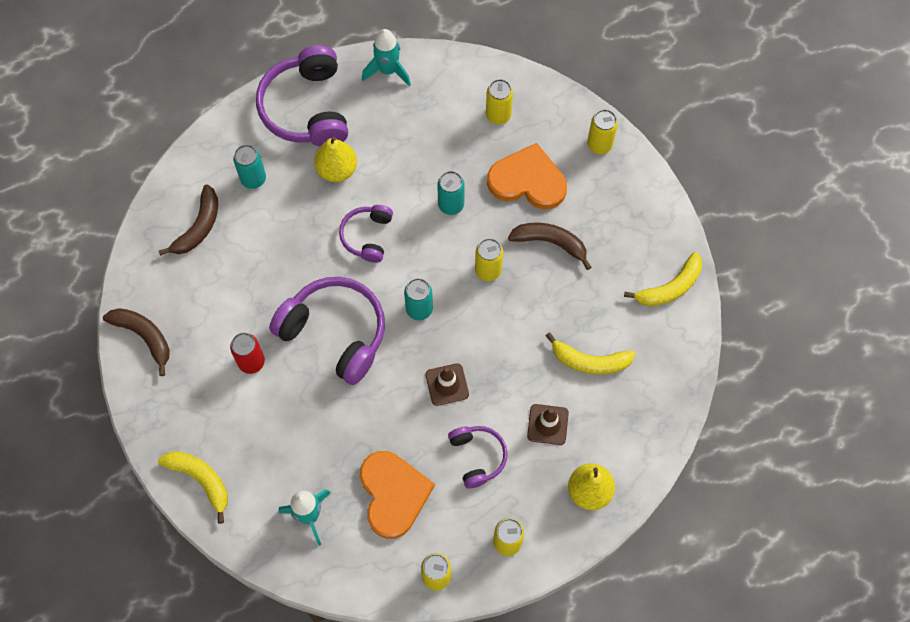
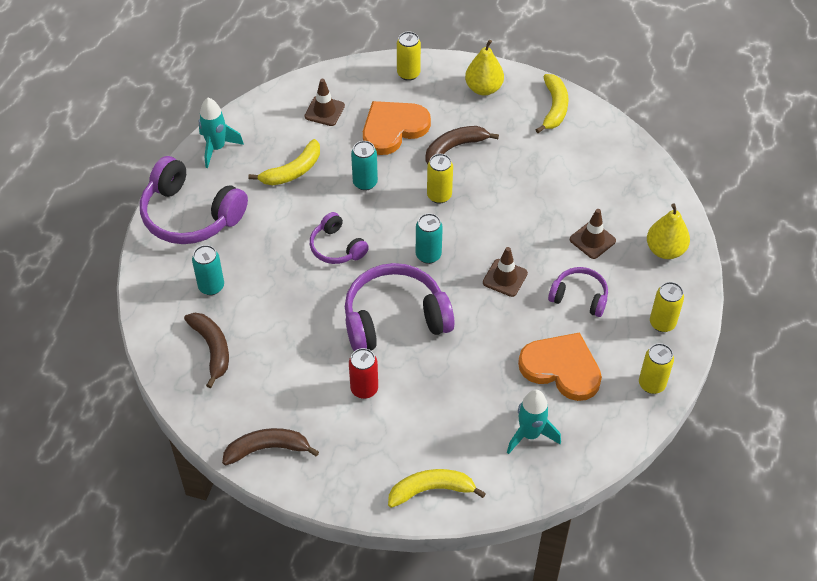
camera: 50 degrees left, 15 degrees down
yellow pear [314,136,357,182] -> yellow pear moved to [465,40,504,96]
yellow can [486,79,513,124] -> brown traffic cone [305,79,345,126]
yellow banana [546,332,635,375] -> yellow banana moved to [248,139,320,185]

